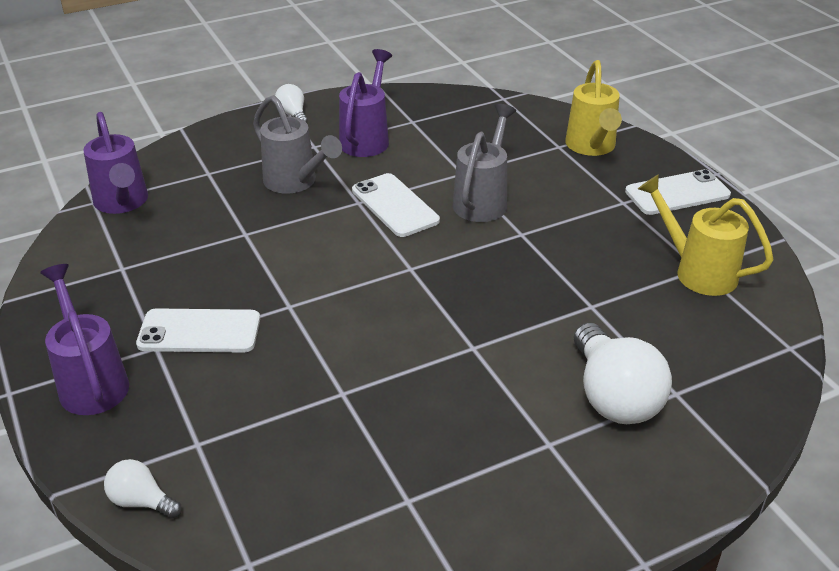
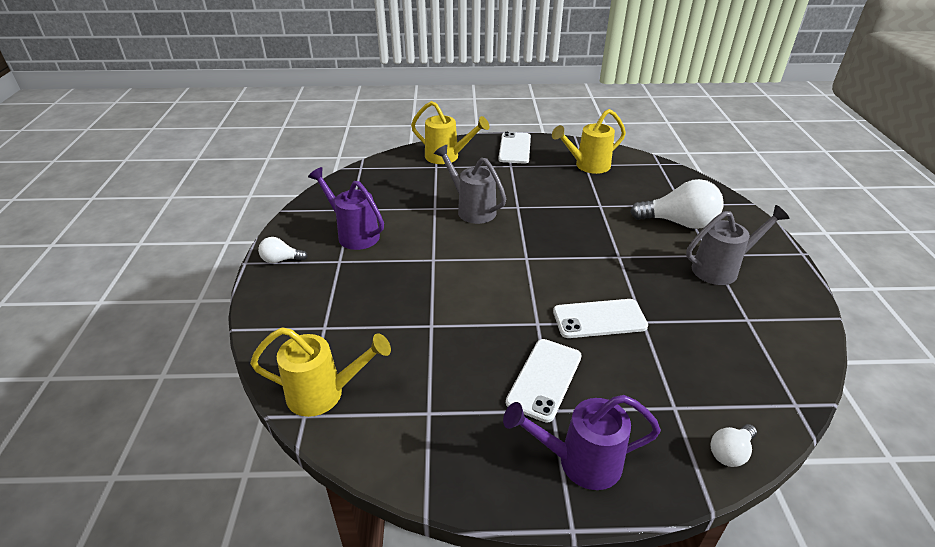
camera: 65 degrees left, 0 degrees up
purple watering can [83,112,148,214] -> yellow watering can [250,327,391,417]
grey watering can [253,95,342,194] -> grey watering can moved to [686,205,789,285]
white phone [352,173,440,237] -> white phone moved to [553,299,648,338]

